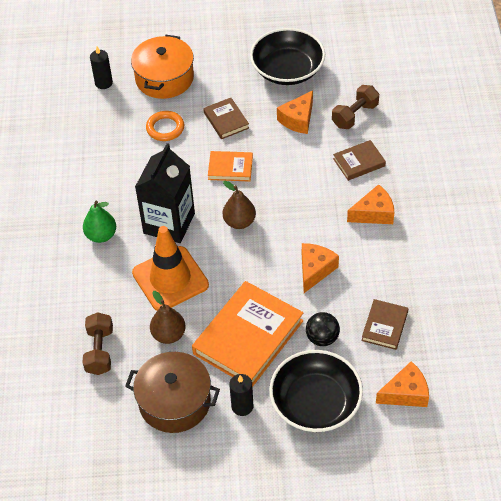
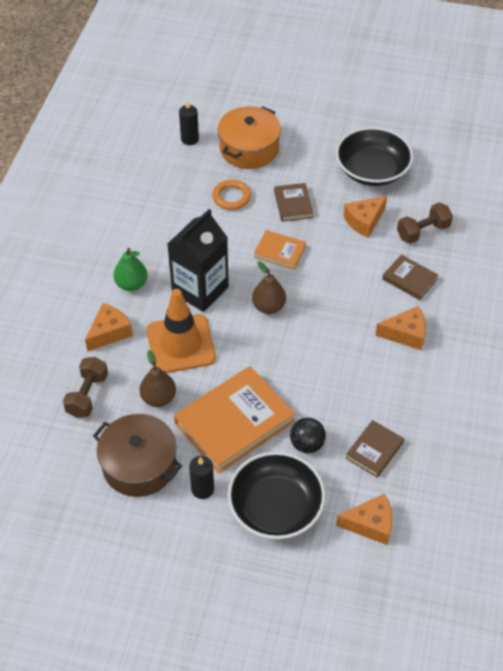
camera: 15 degrees right, 0 degrees up
orange cheese [302,243,339,293] -> orange cheese moved to [85,303,133,352]
brown book [333,140,386,181] -> brown book turned 45 degrees clockwise [382,254,438,300]

